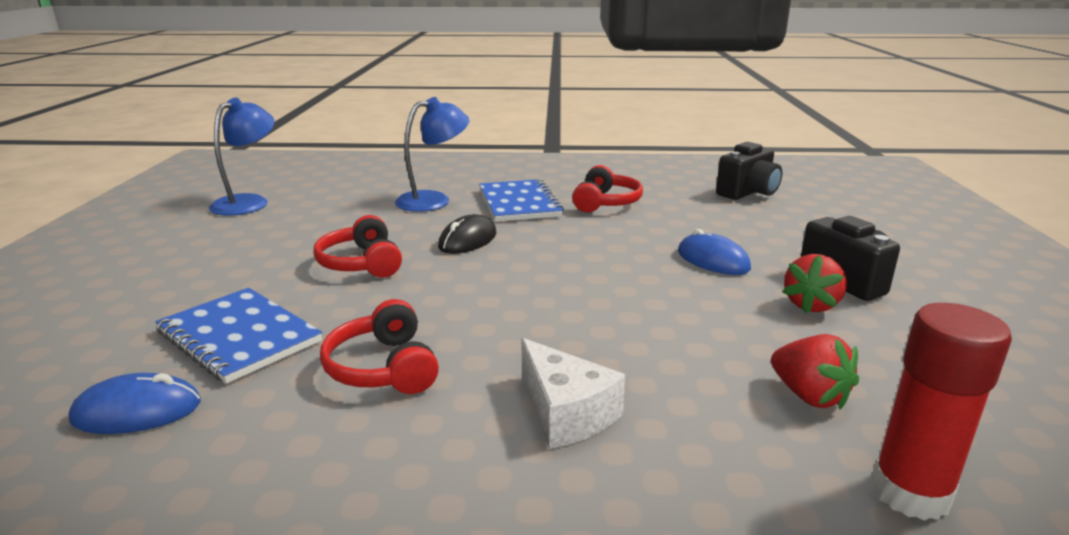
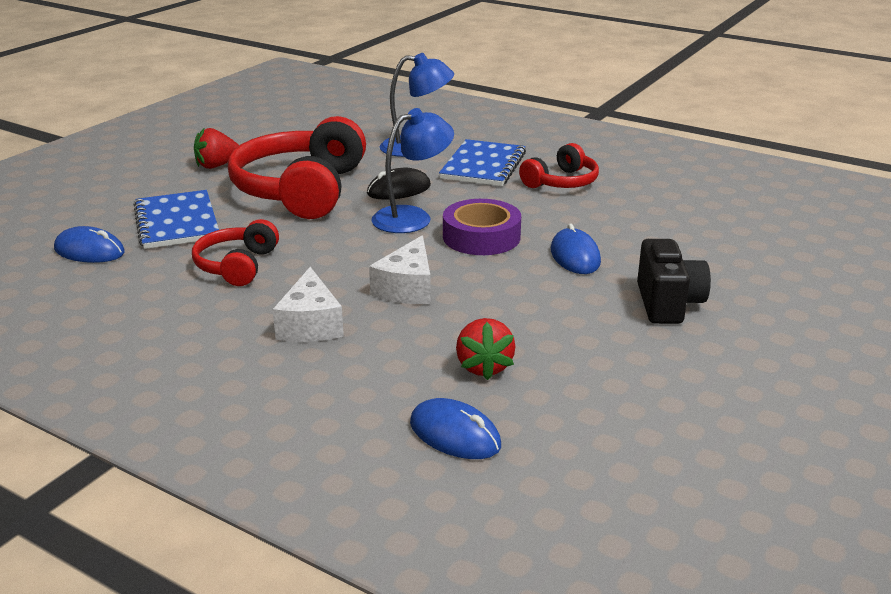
camera: 30 degrees right, 5 degrees up
blue lamp [209,98,275,215] -> blue lamp moved to [371,108,454,233]
red headphones [313,215,402,278] -> red headphones [228,116,366,219], size x1.91
black camera [716,142,782,200] -> none
red strawberry [782,254,847,314] -> red strawberry moved to [194,128,239,169]
red glue stick [871,303,1012,521] -> blue mouse [410,398,501,459]
none -> white cheese [369,235,431,304]
none -> purple tape [443,199,521,255]

